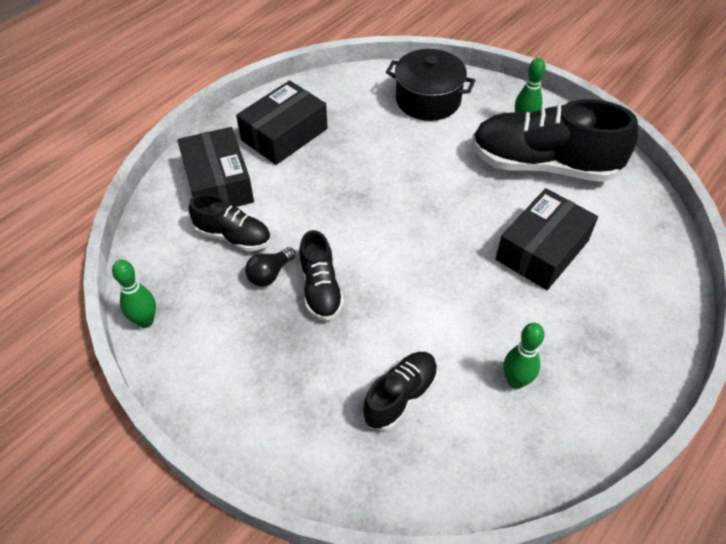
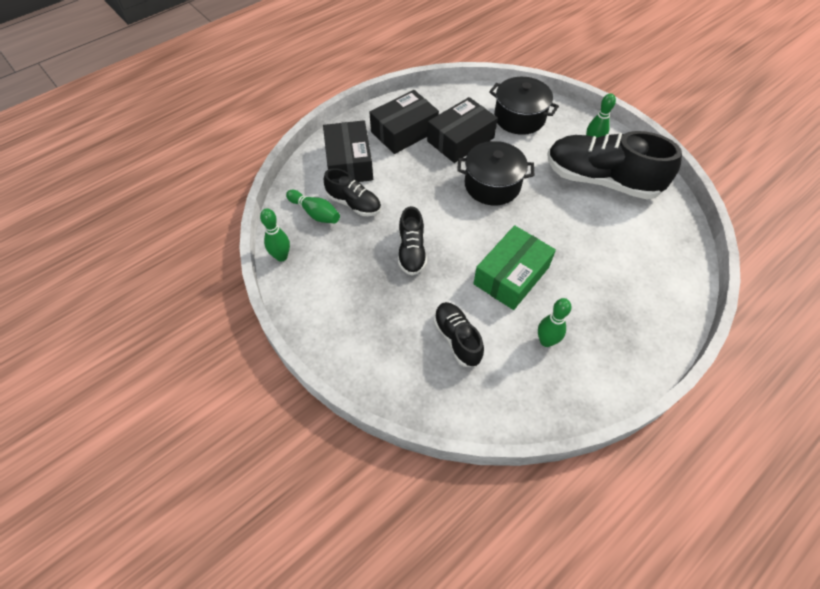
camera: 10 degrees right, 5 degrees up
black light bulb [245,247,296,286] -> none
black shoe [363,352,438,431] -> black shoe turned 75 degrees counterclockwise [433,302,484,367]
black box [496,188,598,290] -> black box moved to [427,97,498,163]
none -> green bowling pin [286,190,340,223]
none -> black pot [457,141,535,205]
none -> green box [473,225,556,310]

